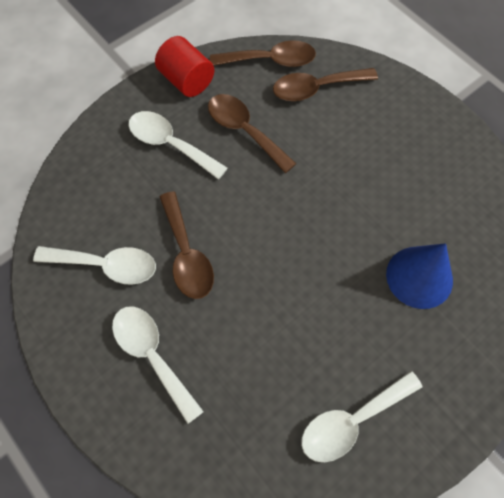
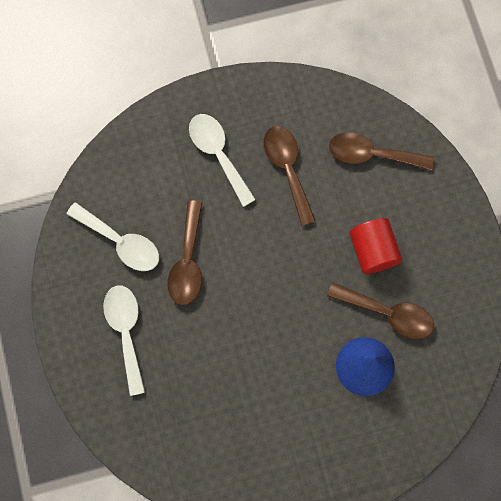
camera: 25 degrees right, 10 degrees up
red cylinder [155,36,214,97] -> red cylinder moved to [349,218,402,274]
brown spoon [210,40,316,67] -> brown spoon moved to [327,282,434,339]
white spoon [301,371,422,462] -> none

